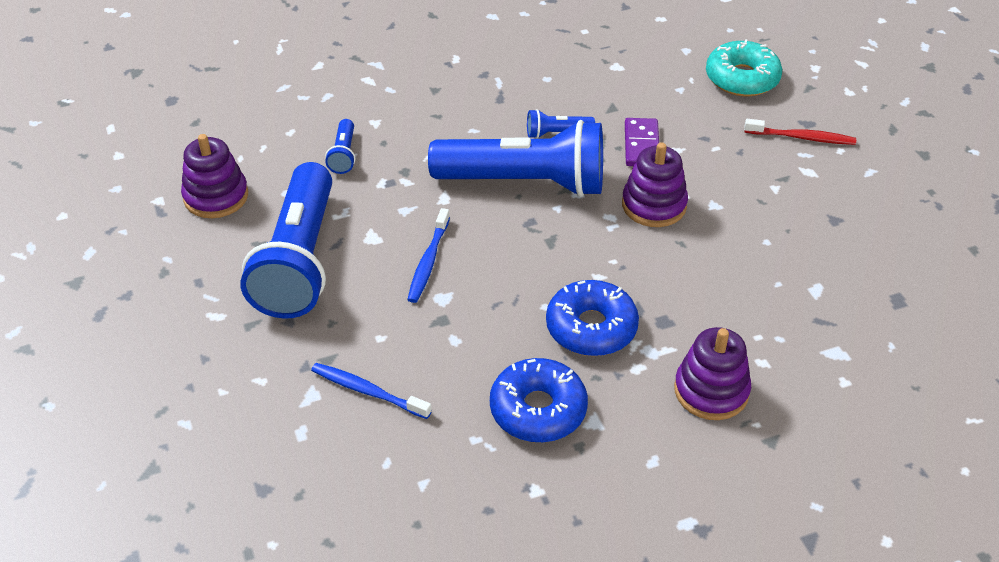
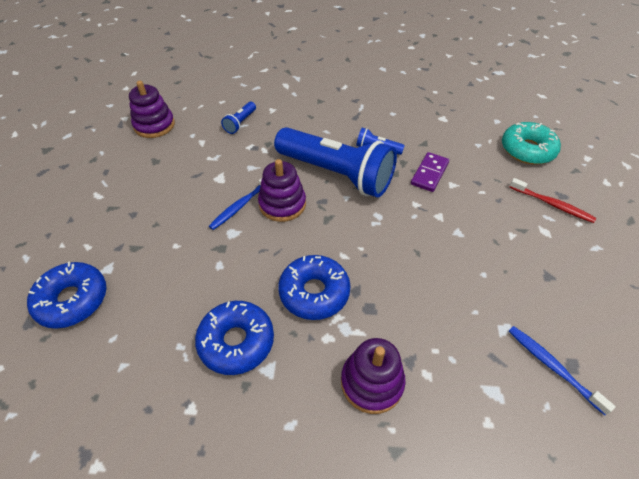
camera: 25 degrees right, 5 degrees up
blue flashlight [240,162,332,319] -> none
blue toothbrush [311,363,432,419] -> blue toothbrush moved to [509,326,616,415]
purple stacking toy [622,142,688,227] -> purple stacking toy moved to [258,159,306,222]
none -> blue donut [27,262,107,329]

